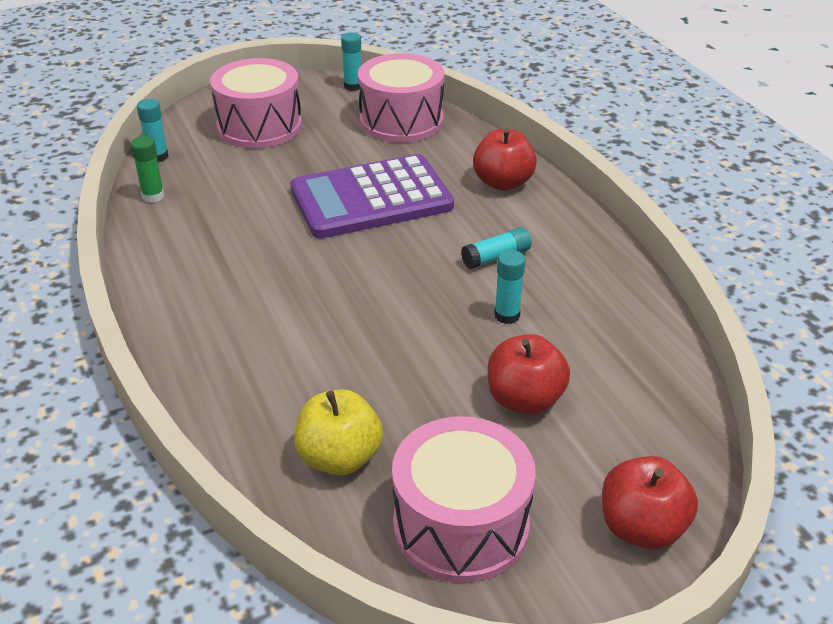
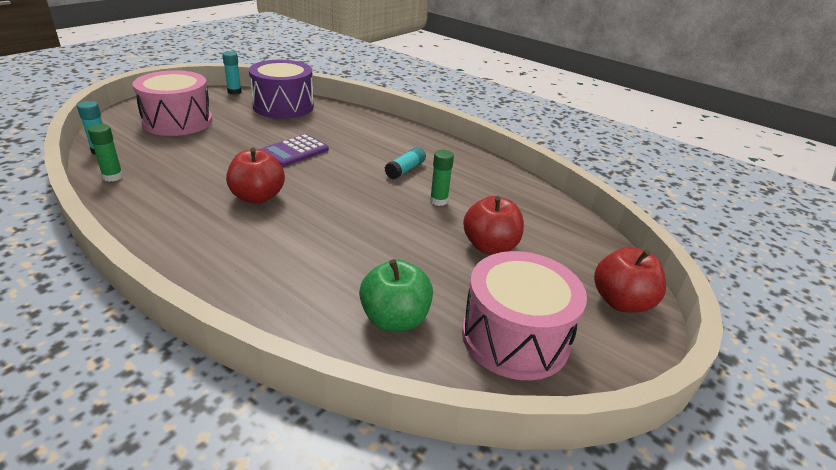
camera: 30 degrees left, 5 degrees down
purple calculator [290,154,454,239] -> purple calculator [260,134,329,167], size x0.54
yellow apple [295,389,383,476] -> green apple [359,259,433,331]
pink drum [358,53,444,143] -> purple drum [249,60,314,119]
red apple [473,128,537,191] -> red apple moved to [226,147,285,204]
turquoise glue stick [494,250,525,324] -> green glue stick [430,150,454,206]

